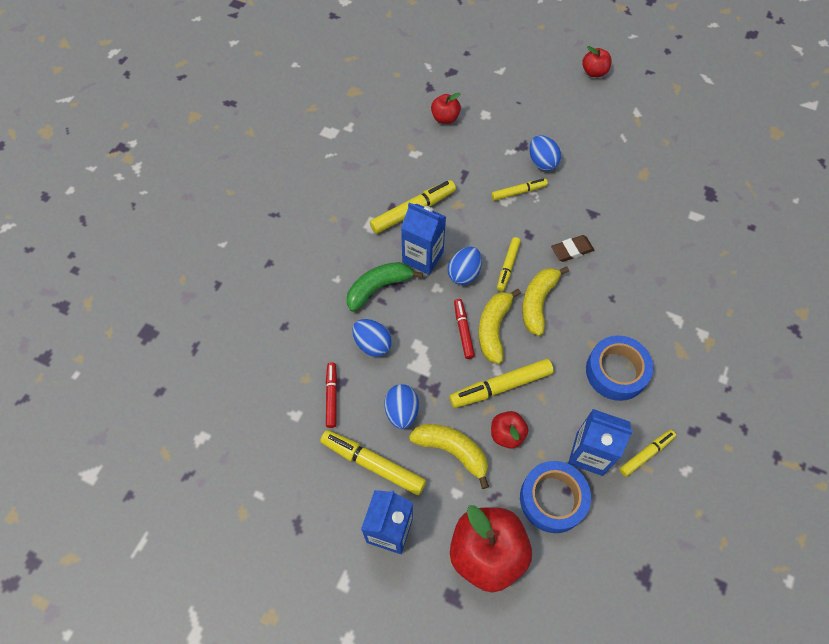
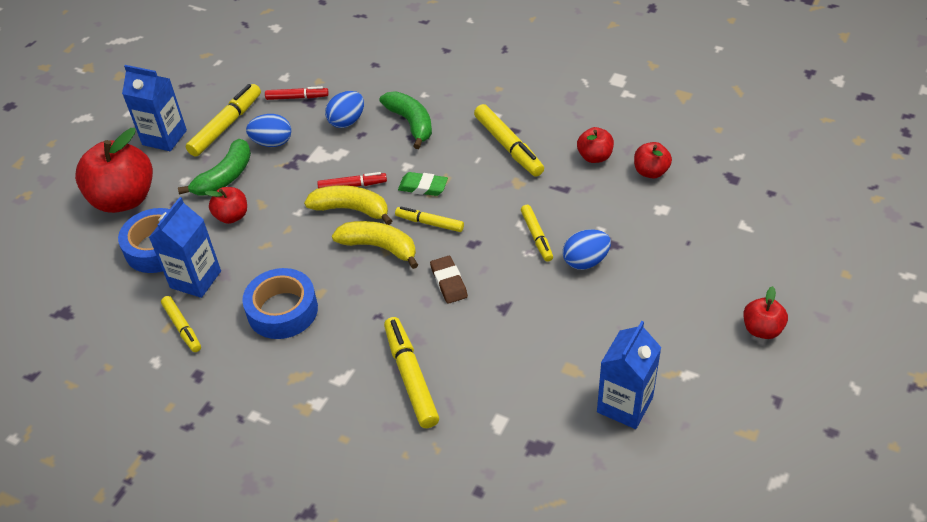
camera: 95 degrees right, 15 degrees down
blue carton [401,202,446,275] -> blue carton moved to [597,321,662,429]
yellow banana [409,424,489,489] -> green banana [178,139,251,196]
blue egg [448,247,482,285] -> green eraser [398,172,448,196]
yellow marker [449,359,554,408] -> yellow marker moved to [384,317,439,428]
none -> red apple [577,127,614,163]

